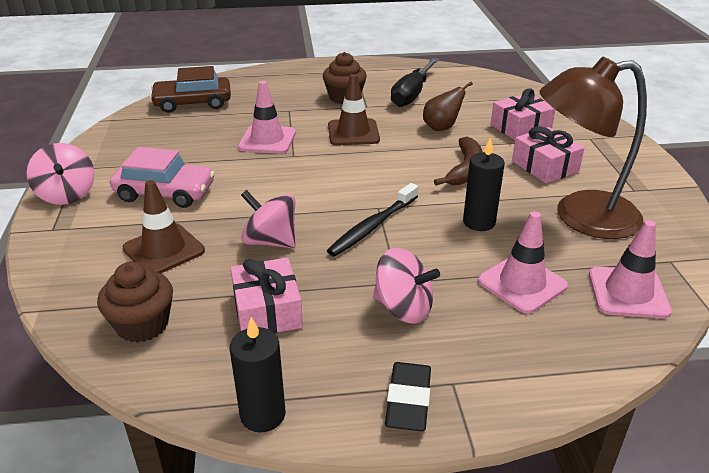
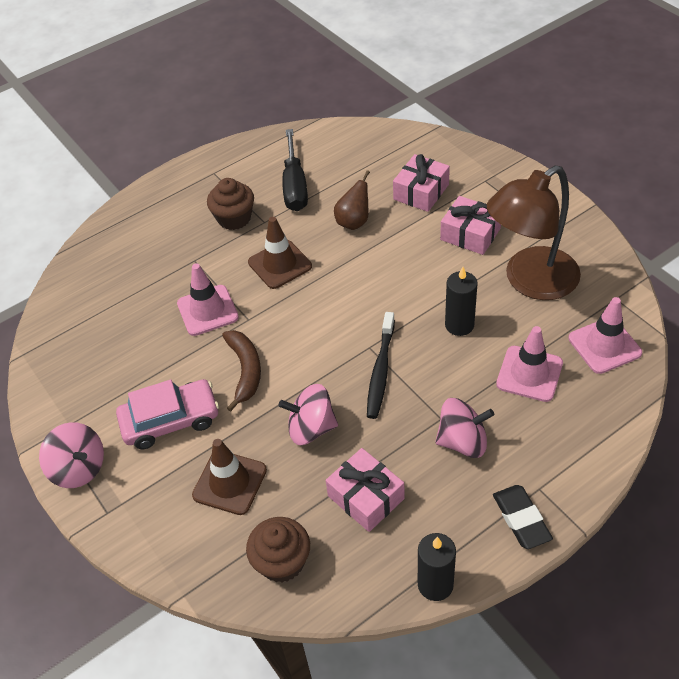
camera: 25 degrees left, 15 degrees up
brown car [149,66,231,113] -> none
brown banana [434,137,483,186] -> brown banana moved to [222,330,261,412]

